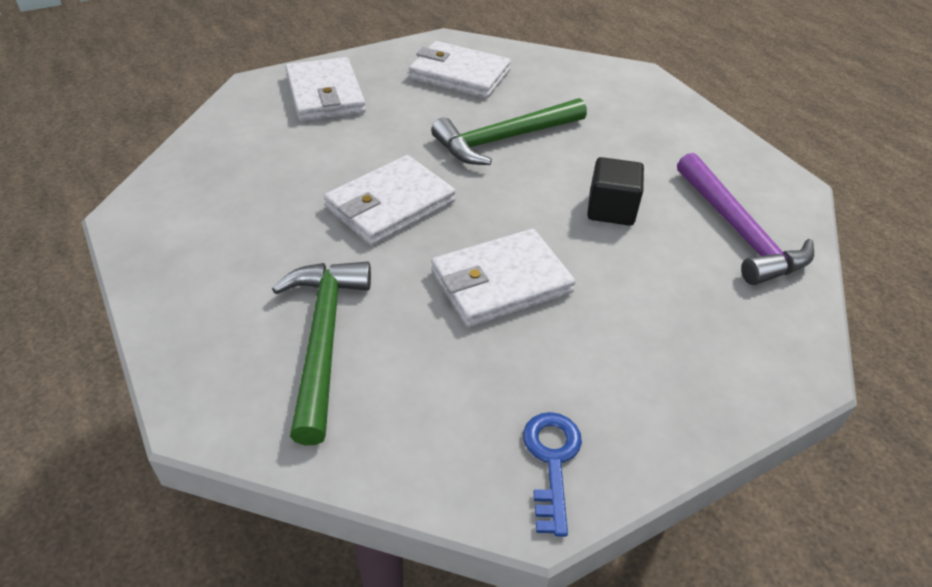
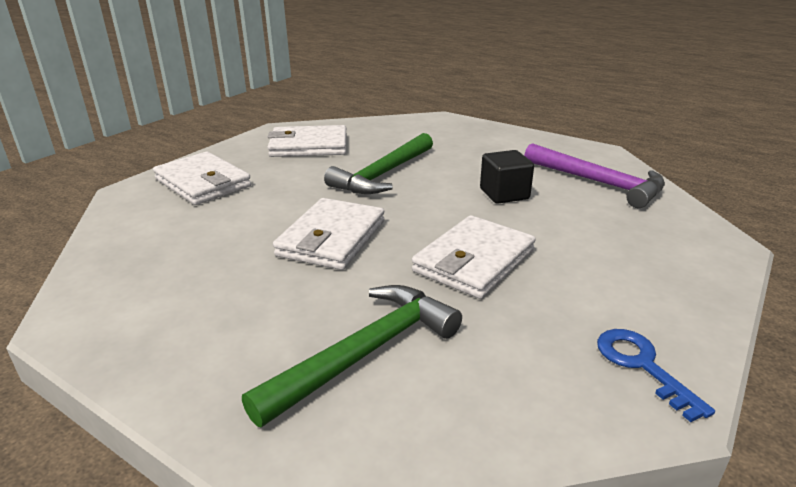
camera: 25 degrees left, 15 degrees down
green hammer [272,261,371,445] -> green hammer turned 75 degrees clockwise [242,285,462,427]

